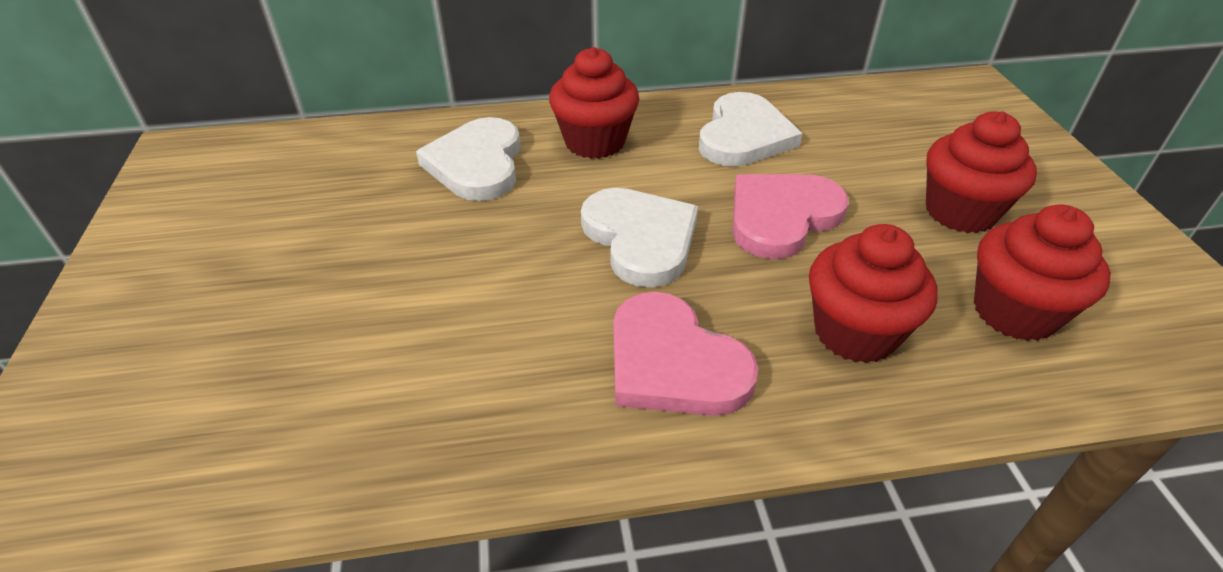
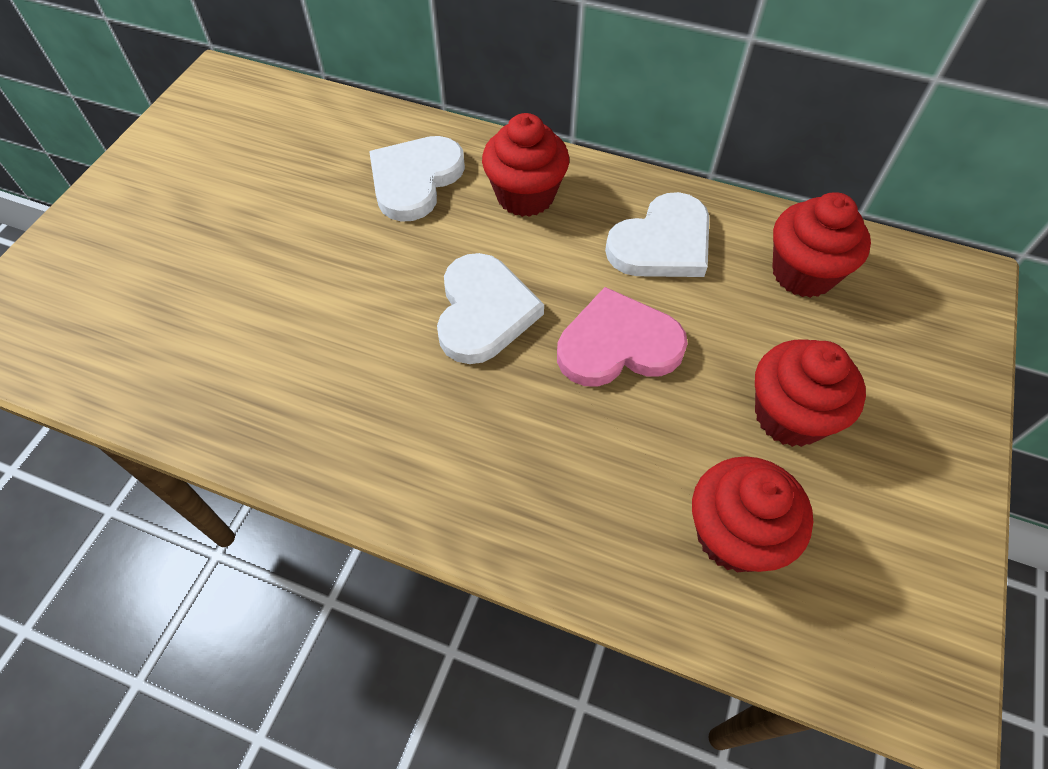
camera: 30 degrees right, 15 degrees up
pink heart [613,292,758,416] -> none
red cupcake [809,224,938,363] -> red cupcake moved to [772,192,871,298]

